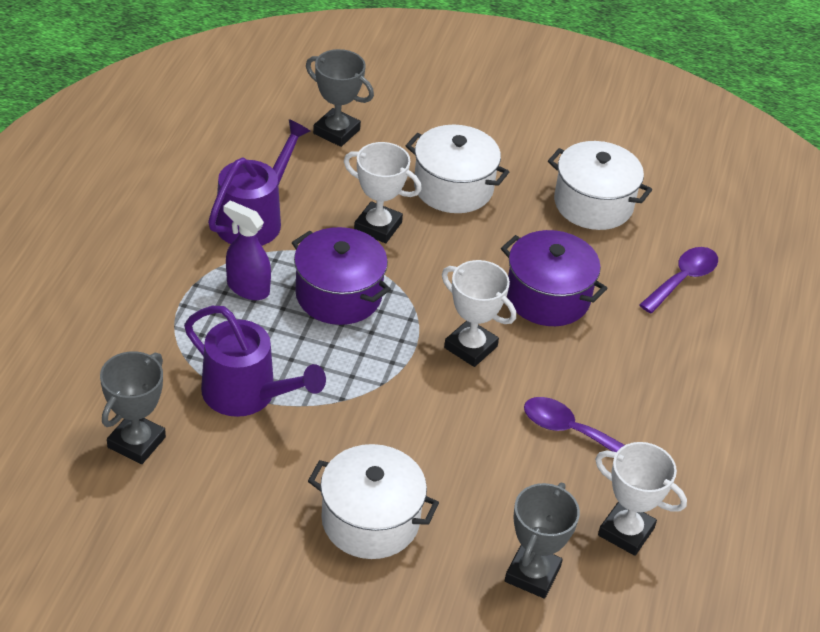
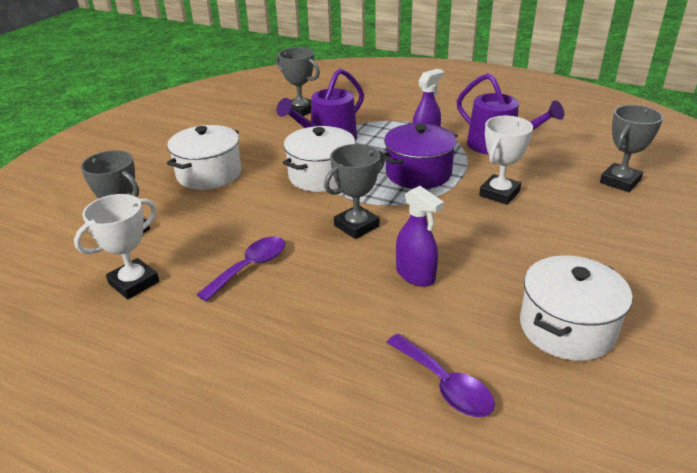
camera: 105 degrees right, 10 degrees down
white pot [406,125,509,213] -> white pot moved to [283,126,355,192]
white trophy [442,260,516,367] -> grey trophy [324,144,385,239]
purple pot [501,230,607,326] -> purple spray bottle [396,186,444,287]

